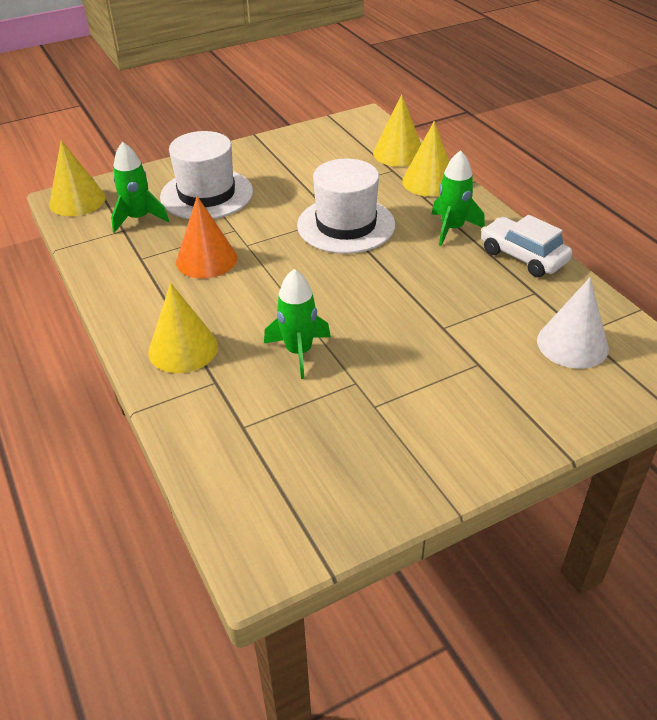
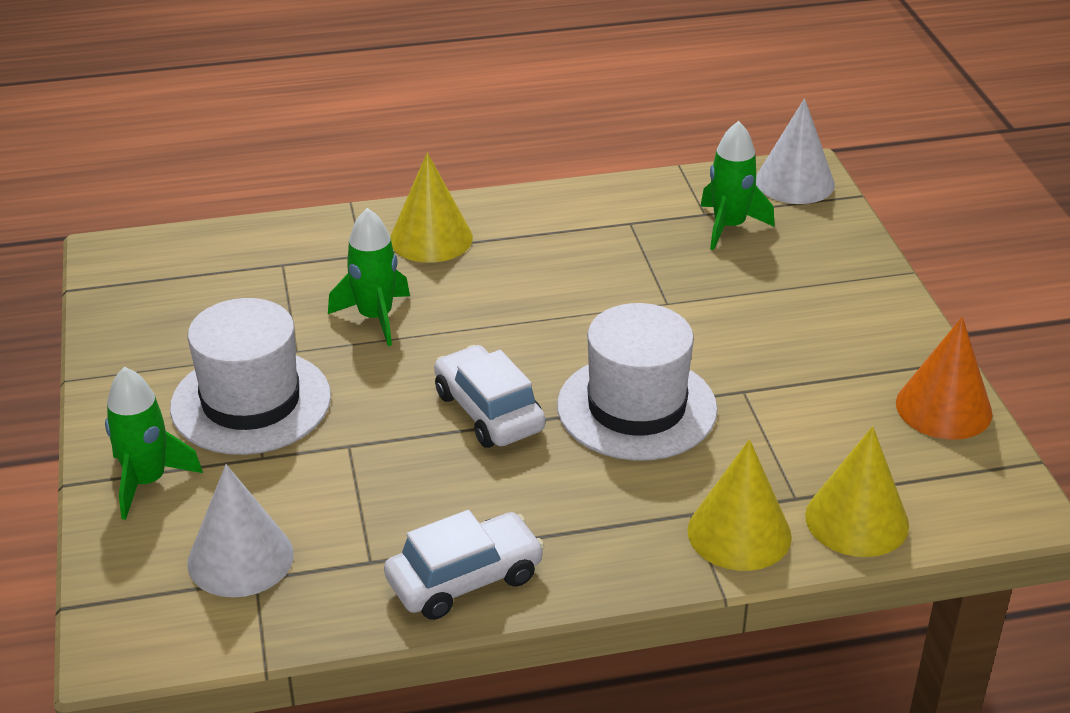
camera: 105 degrees right, 5 degrees down
yellow cone [49,140,106,216] -> white cone [756,98,835,204]
white hat [160,131,253,219] -> white hat moved to [170,298,331,455]
orange cone [176,196,237,278] -> orange cone moved to [896,317,993,440]
green rocket [431,150,485,246] -> green rocket moved to [105,367,203,520]
none -> white car [434,345,546,448]

